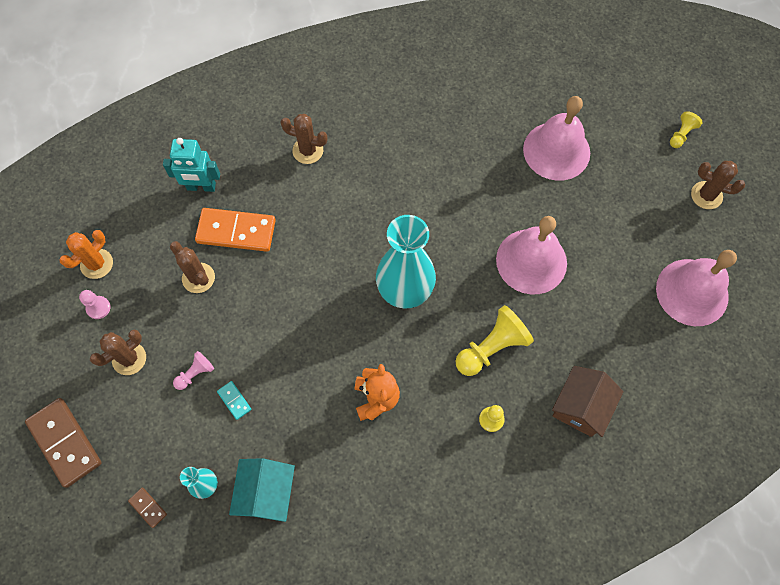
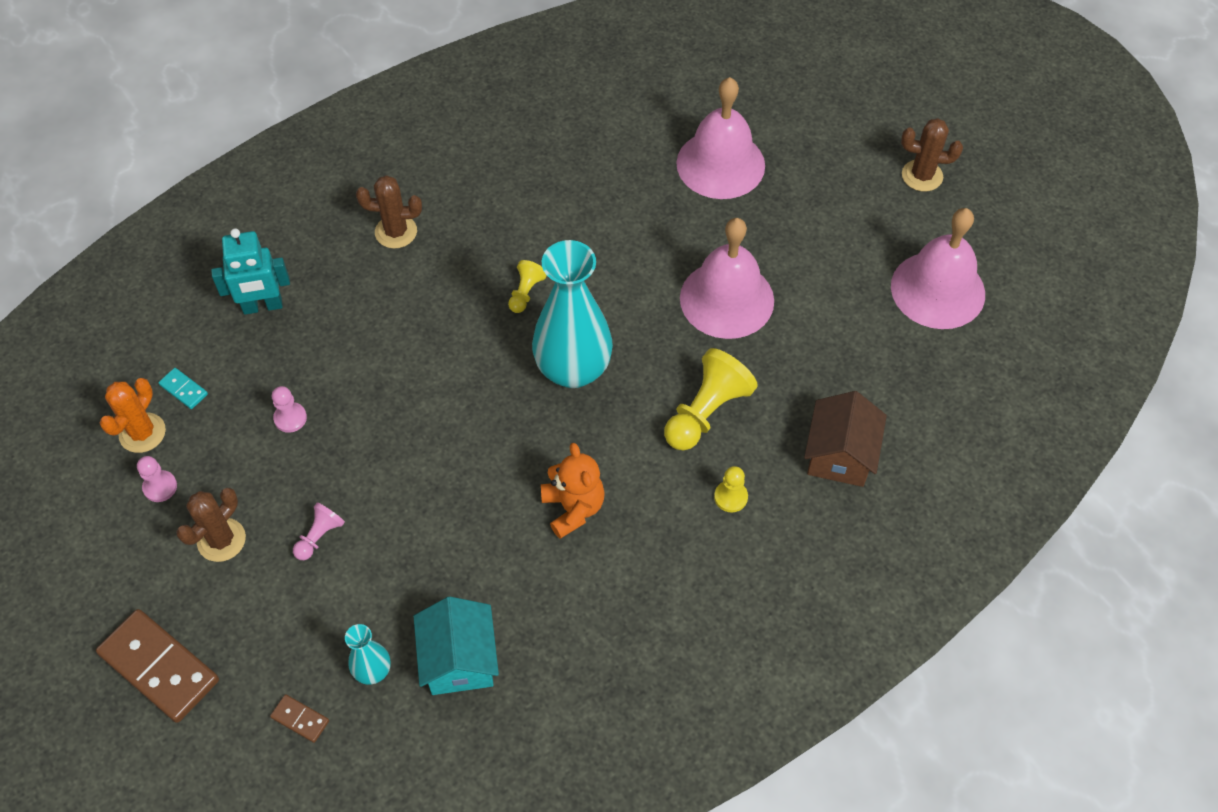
camera: 15 degrees left, 10 degrees down
brown cactus [170,241,215,293] -> pink pawn [272,386,307,433]
orange domino [195,208,276,252] -> none
turquoise domino [217,381,251,420] -> turquoise domino moved to [158,368,208,409]
yellow pawn [670,111,703,148] -> yellow pawn moved to [508,260,547,313]

